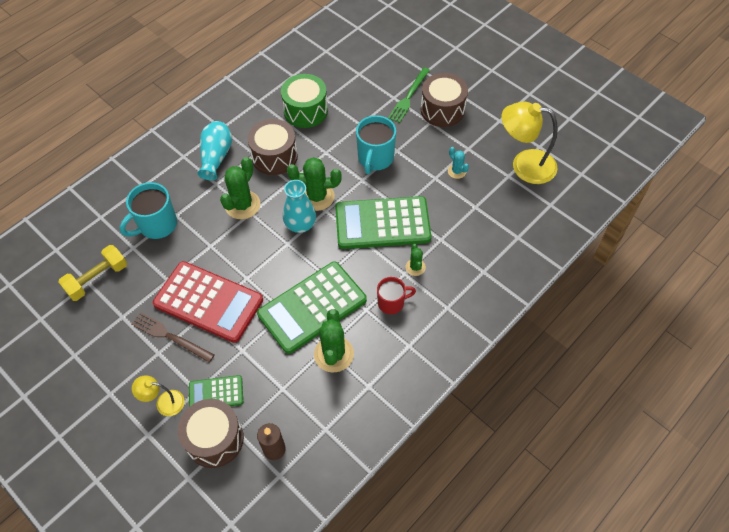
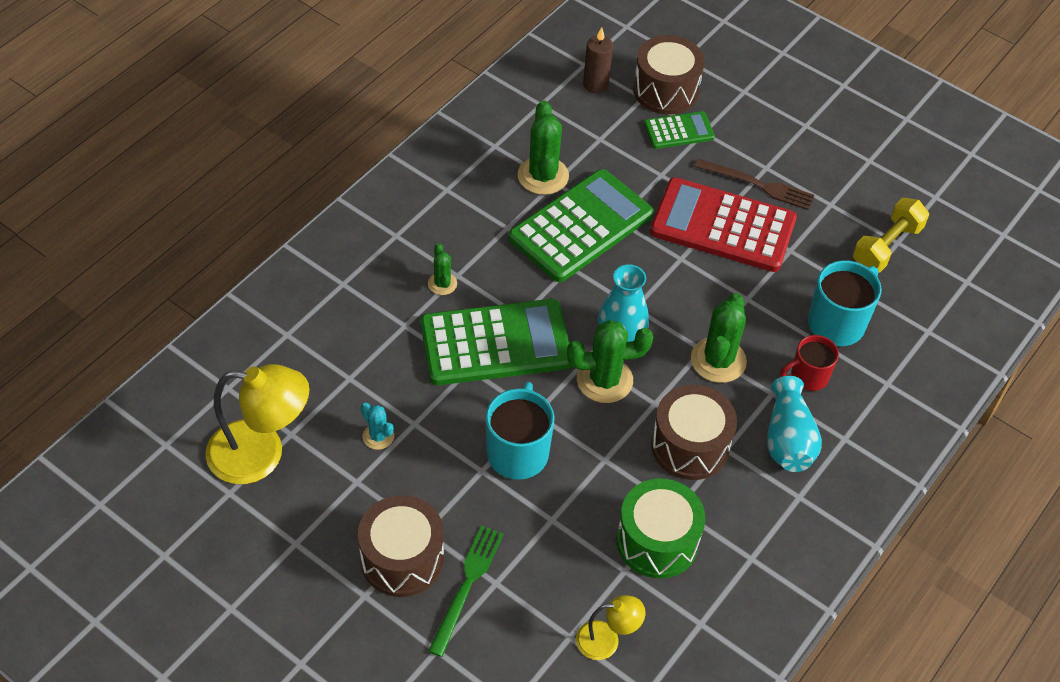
camera: 170 degrees right, 5 degrees down
yellow lamp [132,375,185,416] -> yellow lamp moved to [576,595,645,660]
red mug [377,277,416,314] -> red mug moved to [780,335,839,391]

